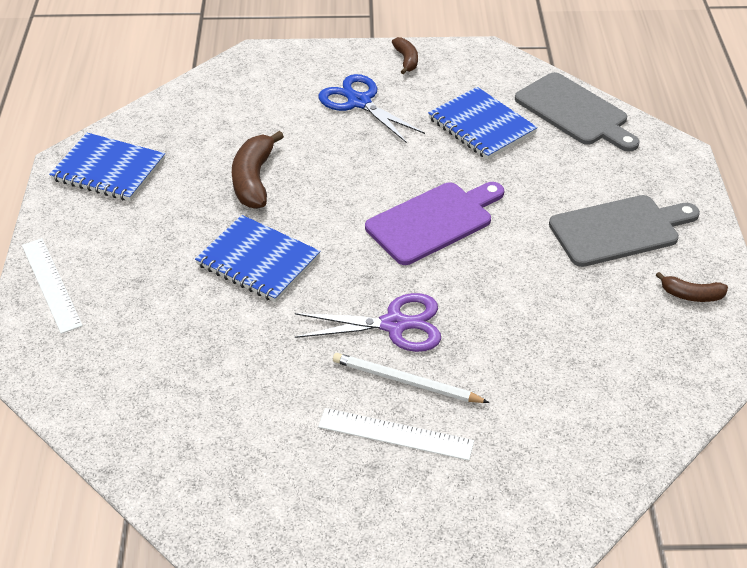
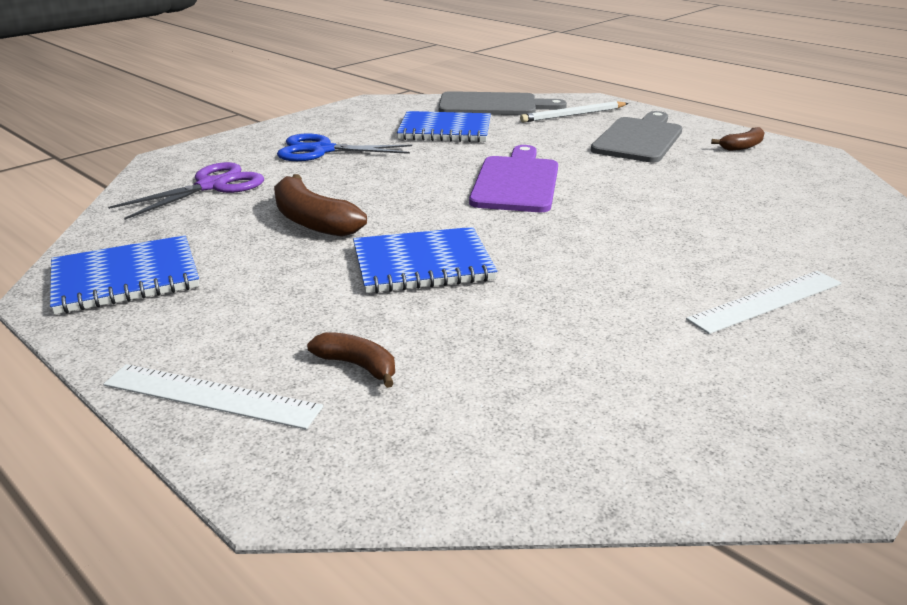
camera: 45 degrees left, 15 degrees down
purple scissors [295,293,441,352] -> purple scissors moved to [108,162,264,220]
white pencil [333,353,490,403] -> white pencil moved to [520,101,628,122]
brown banana [392,37,418,74] -> brown banana moved to [307,332,395,388]

